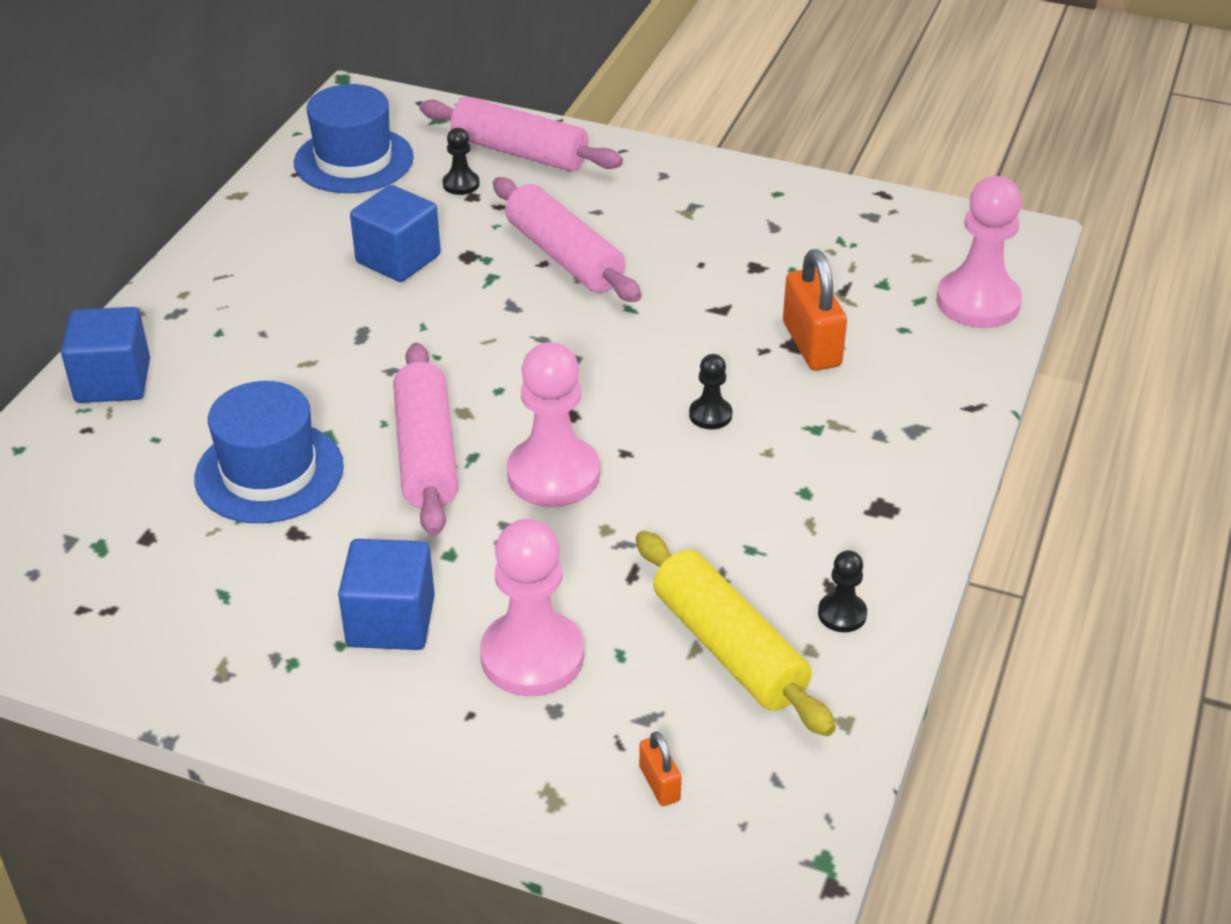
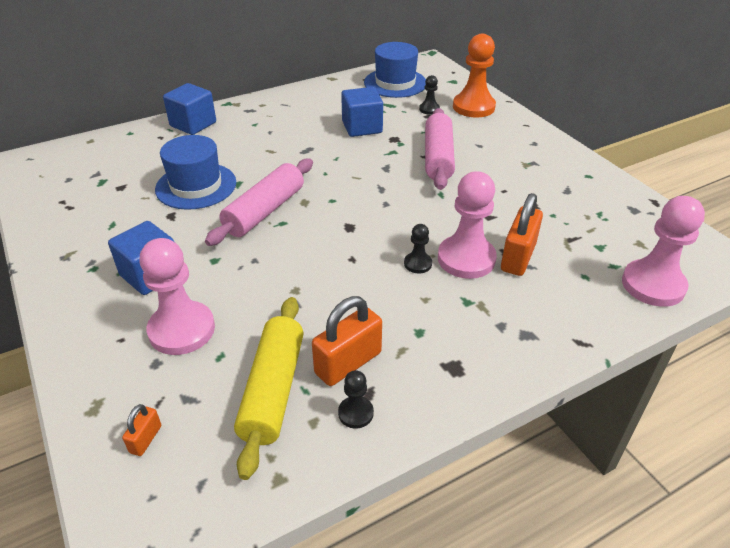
camera: 40 degrees right, 0 degrees up
pink rolling pin [419,96,623,172] -> orange pawn [453,34,496,118]
pink pawn [507,342,600,507] -> pink pawn moved to [438,171,497,279]
none -> orange padlock [312,296,382,386]

